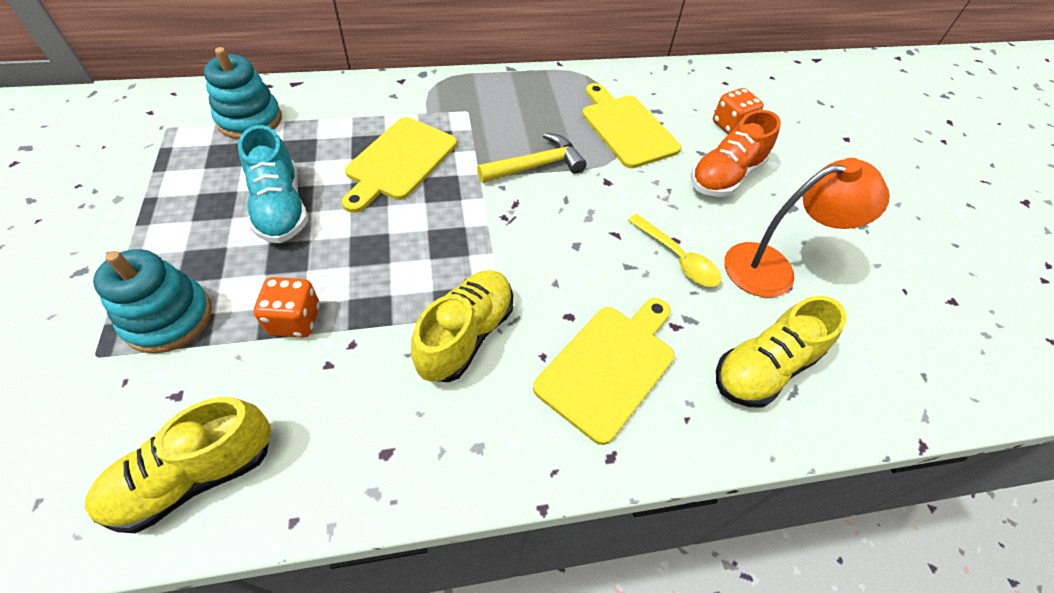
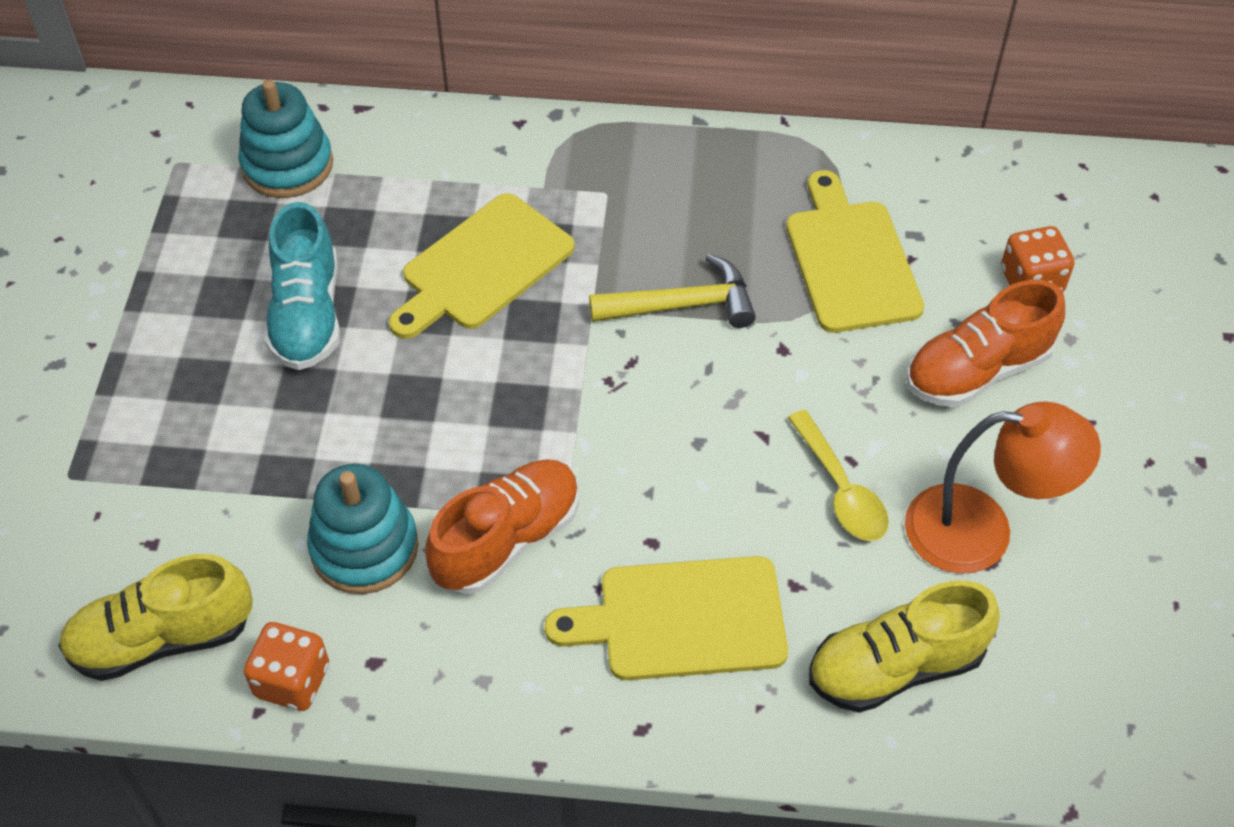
camera: 20 degrees right, 0 degrees up
turquoise stacking toy [93,249,212,354] -> turquoise stacking toy moved to [307,464,418,594]
orange dice [254,277,320,337] -> orange dice moved to [244,622,329,711]
yellow shoe [411,270,513,382] -> orange shoe [425,459,579,594]
yellow cutting board [533,298,675,445] -> yellow cutting board turned 150 degrees counterclockwise [544,556,788,680]

